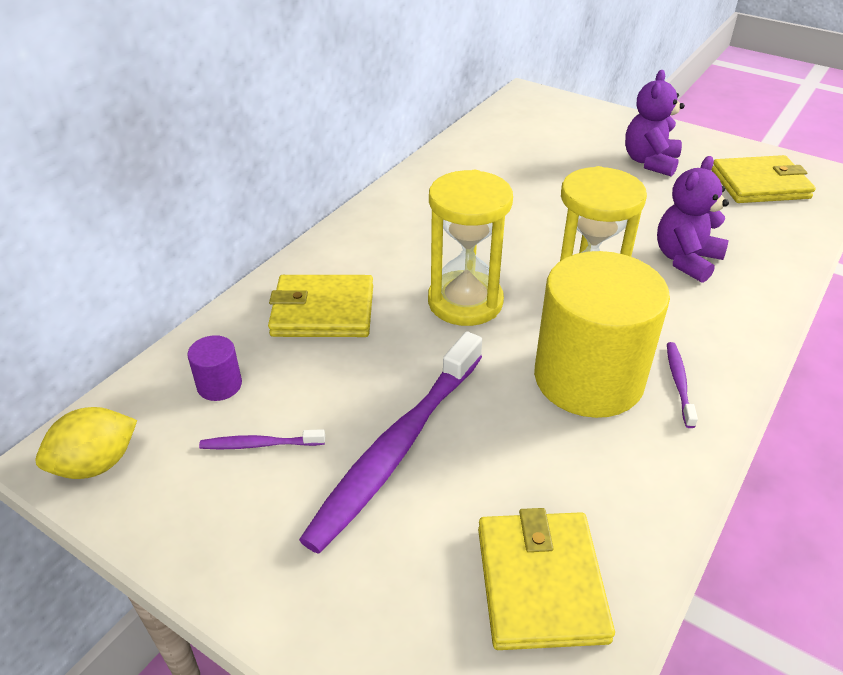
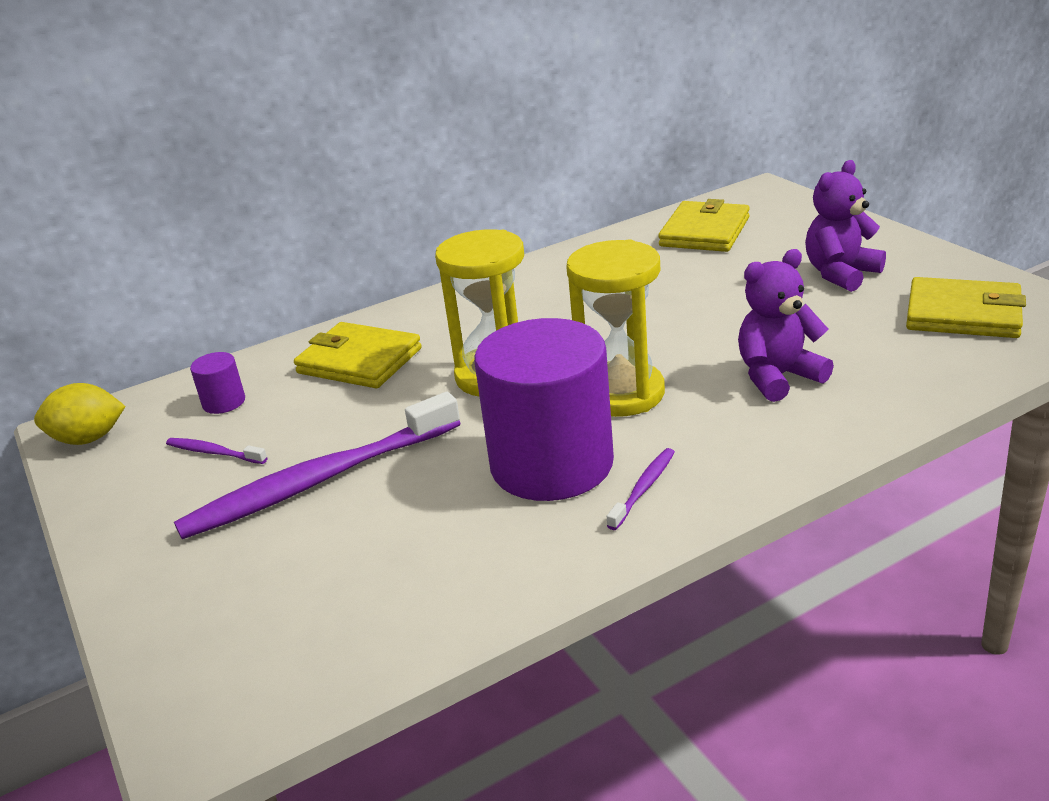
camera: 30 degrees right, 10 degrees down
yellow wallet [478,508,615,650] -> yellow wallet moved to [658,199,750,252]
yellow cylinder [534,251,670,418] -> purple cylinder [474,318,614,501]

